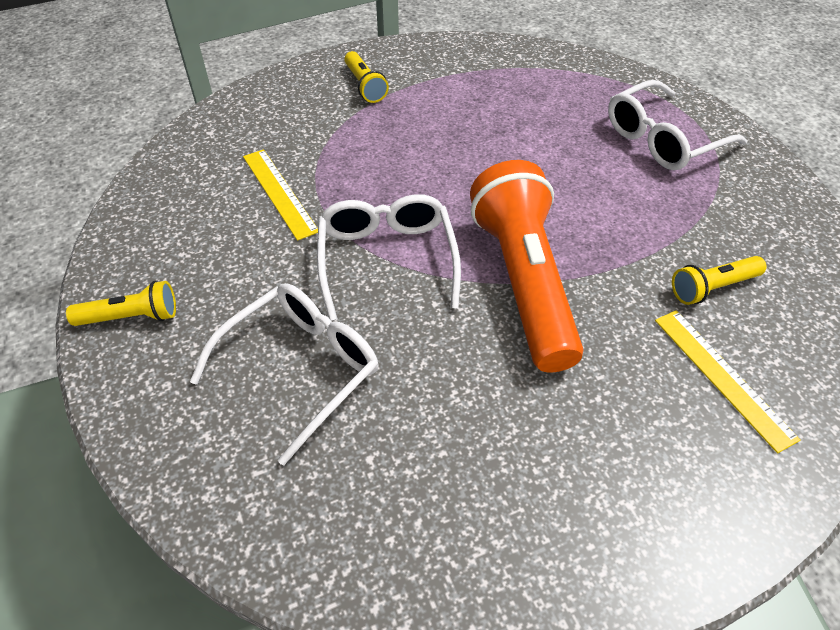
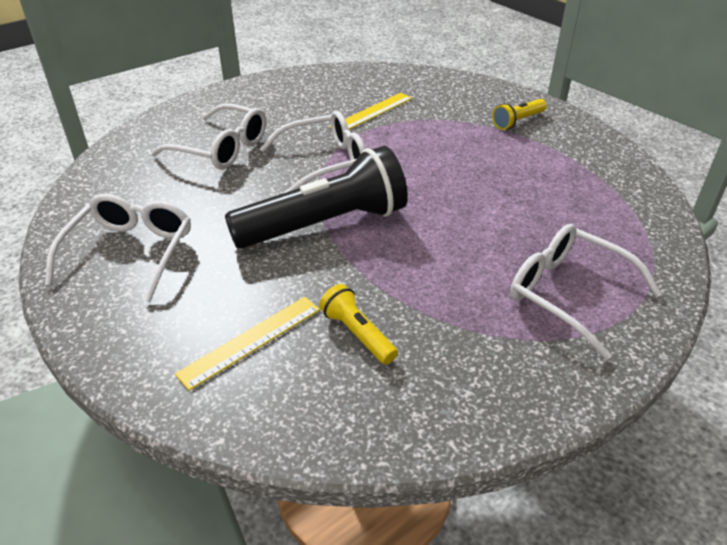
camera: 75 degrees right, 10 degrees down
yellow flashlight [66,281,176,326] -> none
orange flashlight [470,160,584,373] -> black flashlight [225,146,408,249]
none -> white glasses [45,194,191,302]

